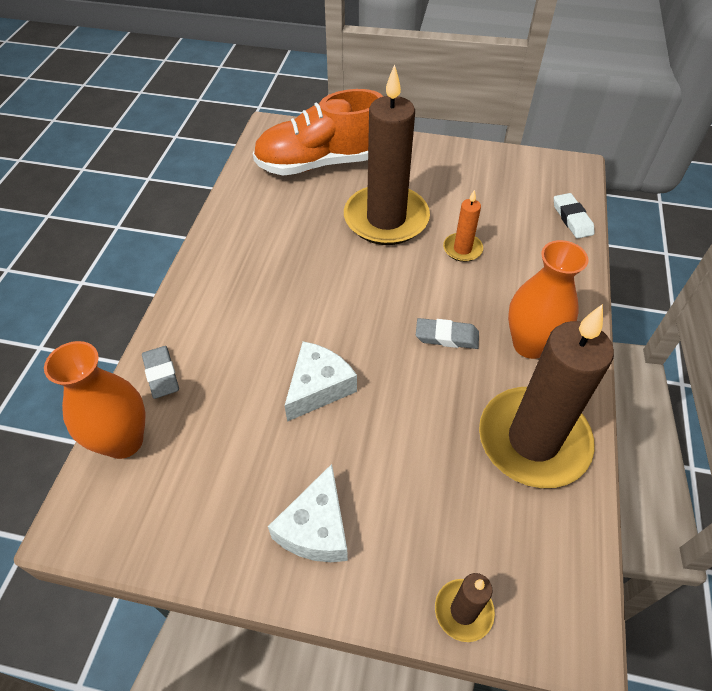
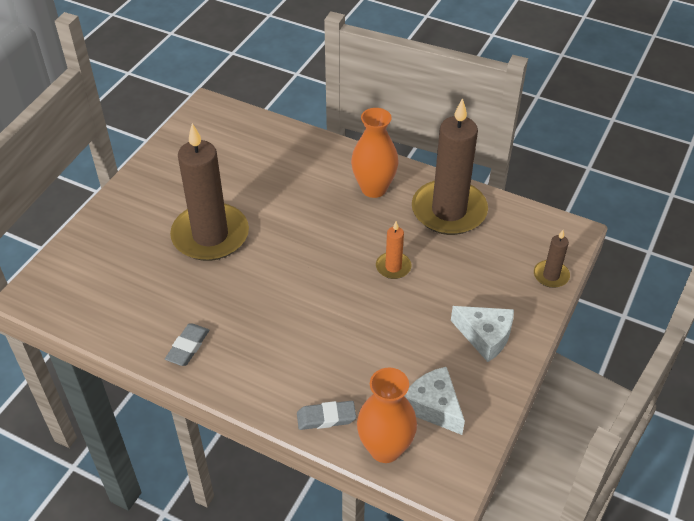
camera: 75 degrees left, 5 degrees down
orange shoe [253,89,384,176] -> none
white cheese [284,341,357,422] -> white cheese moved to [404,367,465,435]
grey eraser [416,318,479,349] -> grey eraser moved to [165,324,209,366]
orange candle [443,190,483,262] -> orange candle moved to [376,221,412,279]
white eraser [554,193,595,239] -> none

